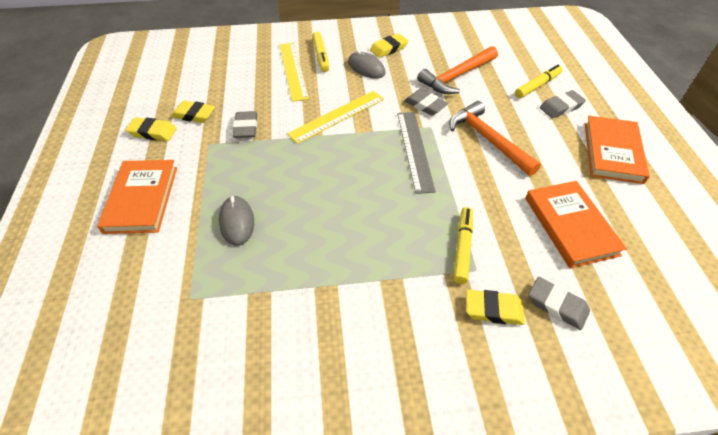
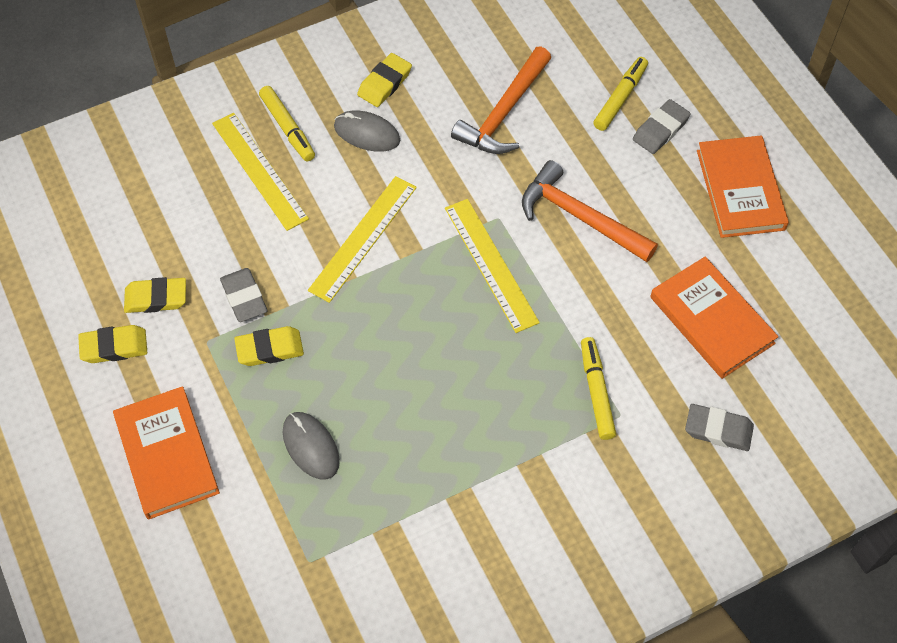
camera: 20 degrees left, 10 degrees up
grey ruler [397,112,436,194] -> yellow ruler [445,199,540,333]
grey eraser [404,89,448,115] -> none
yellow eraser [466,290,525,325] -> yellow eraser moved to [234,326,304,366]

